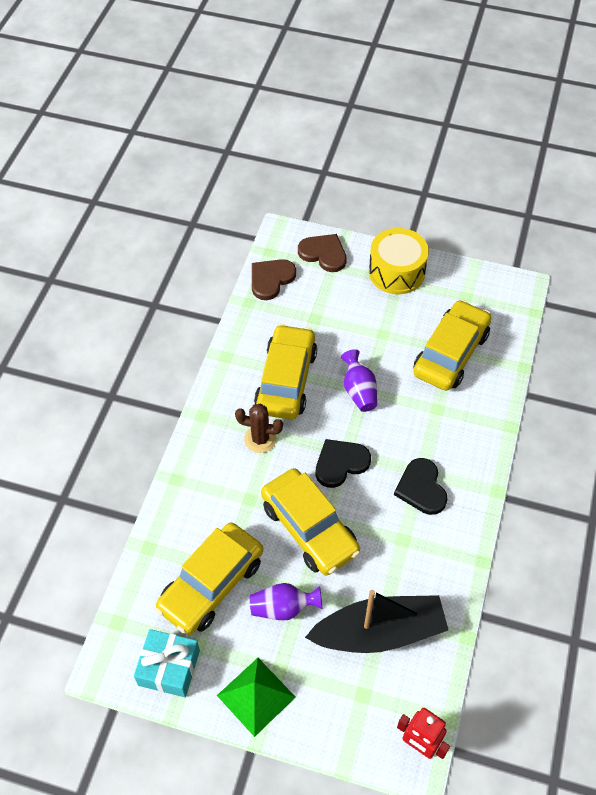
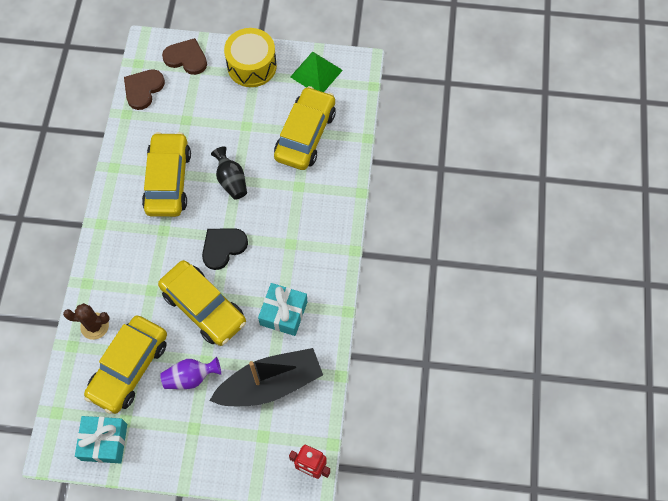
camera: 10 degrees left, 10 degrees up
green pyramid [217,658,296,737] -> green pyramid moved to [290,52,343,92]
brown cactus [235,403,283,453] -> brown cactus moved to [63,303,110,340]
purple vase [341,349,377,412] -> black vase [211,146,247,200]
black heart [394,458,448,515] -> none
none -> turquoise gift [258,283,307,336]

